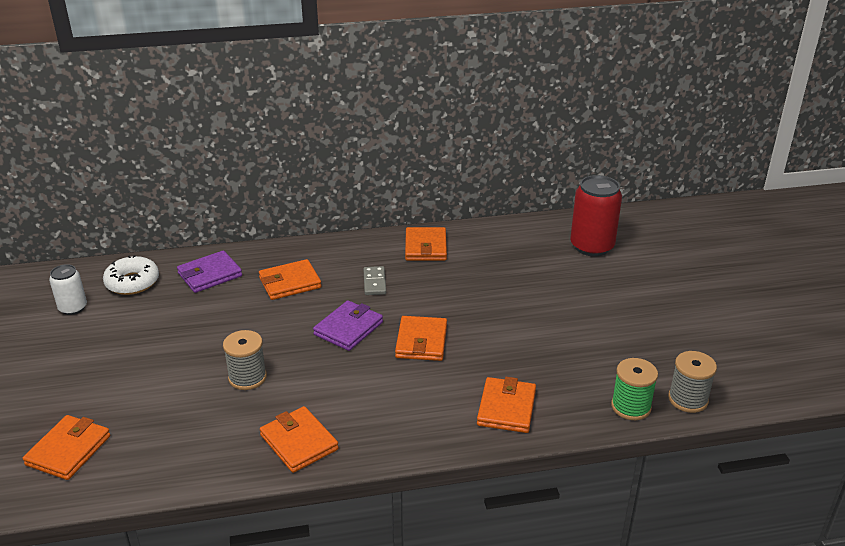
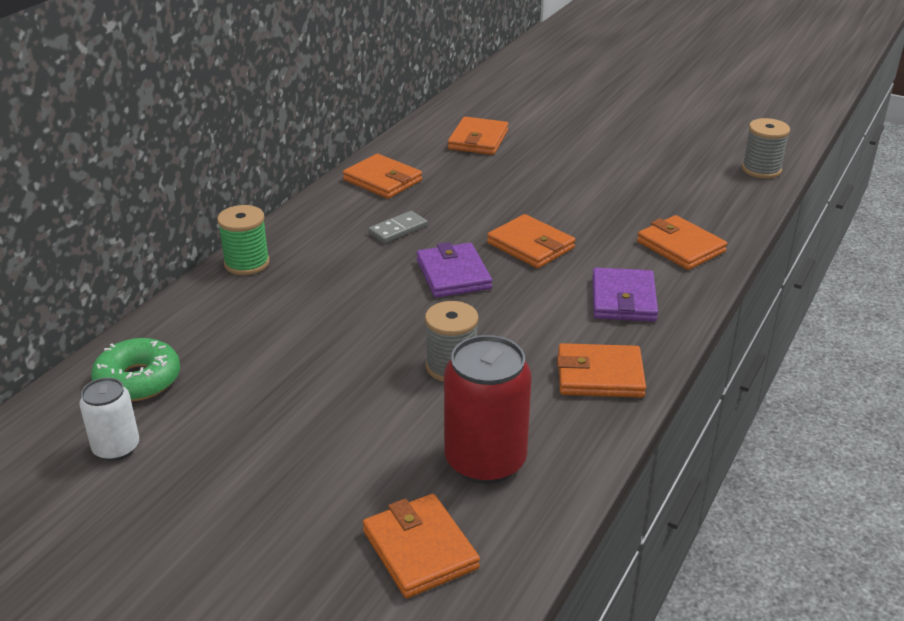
camera: 50 degrees left, 0 degrees up
white donut [103,255,159,295] -> green donut [91,338,180,401]
purple wallet [177,250,242,293] -> purple wallet moved to [592,268,658,322]
orange wallet [259,259,321,300] -> orange wallet moved to [448,117,508,155]
grey domino [363,266,386,295] -> grey domino turned 75 degrees counterclockwise [368,211,428,243]
red can [570,175,622,256] -> red can moved to [444,335,531,484]
green spool [611,358,658,420] -> green spool moved to [217,205,270,275]

